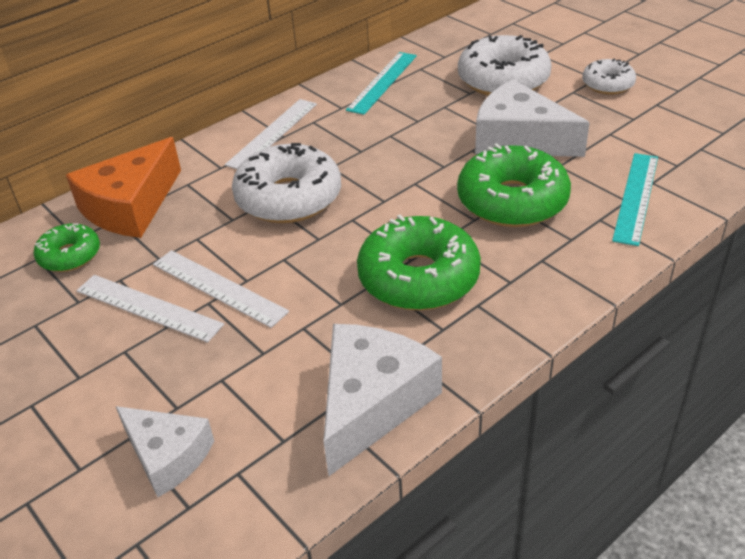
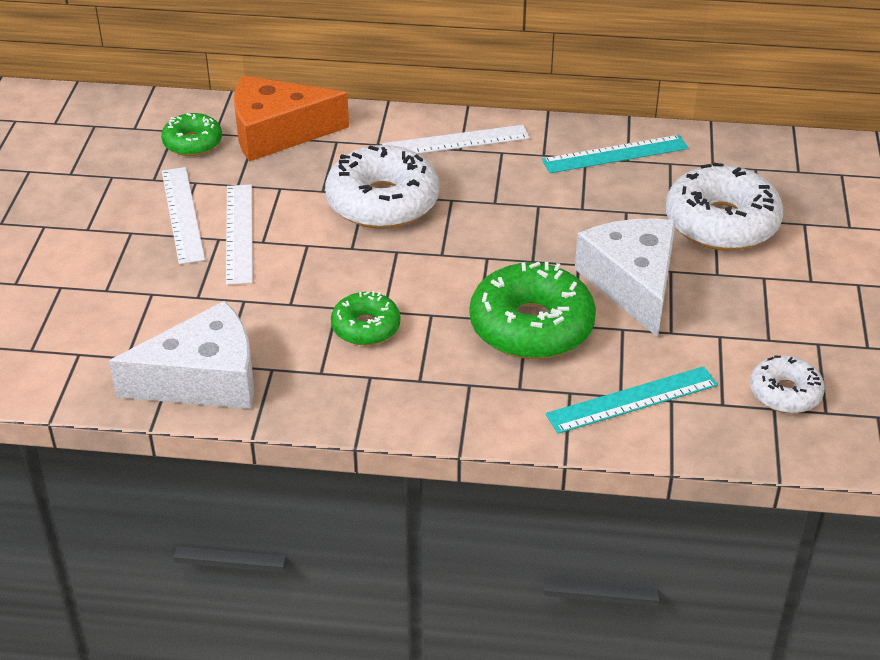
camera: 45 degrees right, 0 degrees up
white cheese [115,406,214,497] -> none
green donut [357,215,481,311] -> green donut [331,291,401,345], size x0.56
white donut [582,59,636,95] -> white donut moved to [750,356,825,413]

